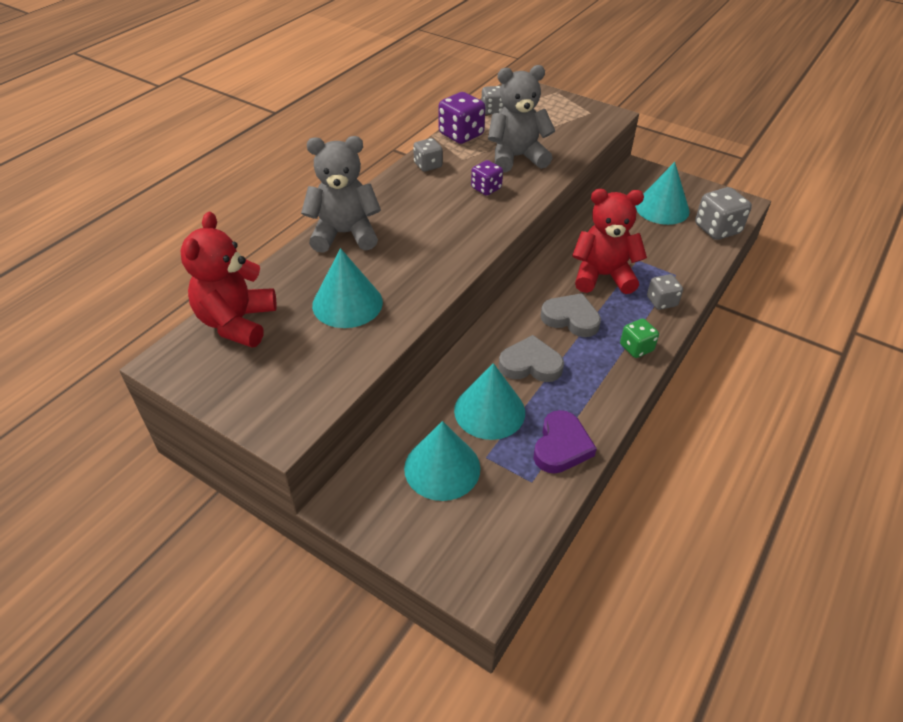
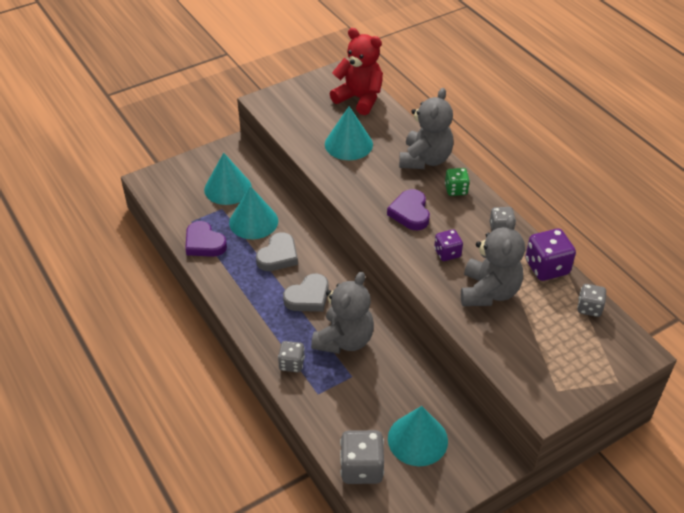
camera: 115 degrees right, 0 degrees up
red teddy bear [572,189,647,294] -> grey teddy bear [311,272,374,354]
green dice [620,318,659,358] -> green dice moved to [445,168,470,196]
none -> purple heart [387,189,430,230]

